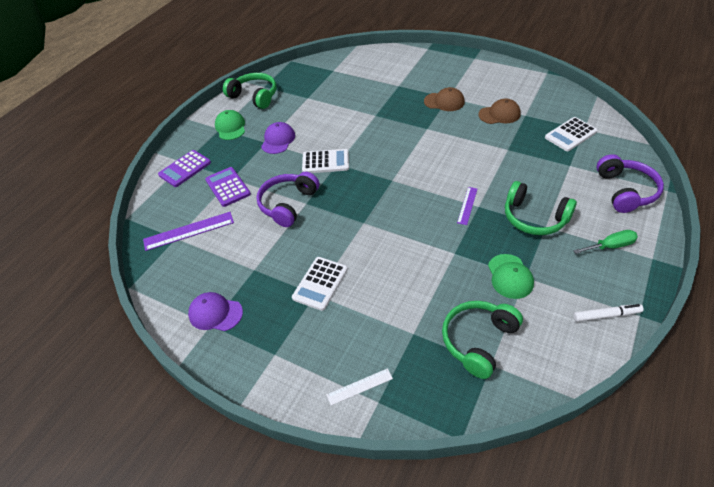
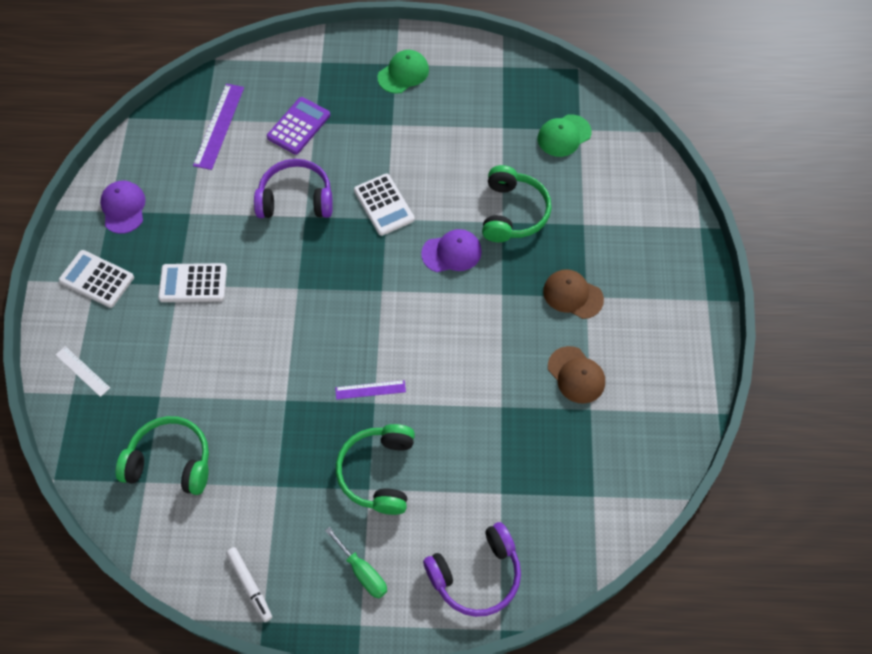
camera: 60 degrees right, 15 degrees up
purple ruler [143,212,234,251] -> purple ruler turned 60 degrees clockwise [193,84,244,170]
purple calculator [158,150,211,187] -> none
green headphones [223,73,276,109] -> green headphones moved to [482,165,551,242]
purple cap [261,122,295,154] -> purple cap moved to [421,229,482,272]
brown cap [424,87,465,111] -> brown cap turned 135 degrees clockwise [543,269,604,319]
green cap [488,254,534,299] -> green cap moved to [538,114,591,157]
white calculator [545,117,597,151] -> white calculator moved to [59,250,134,308]

